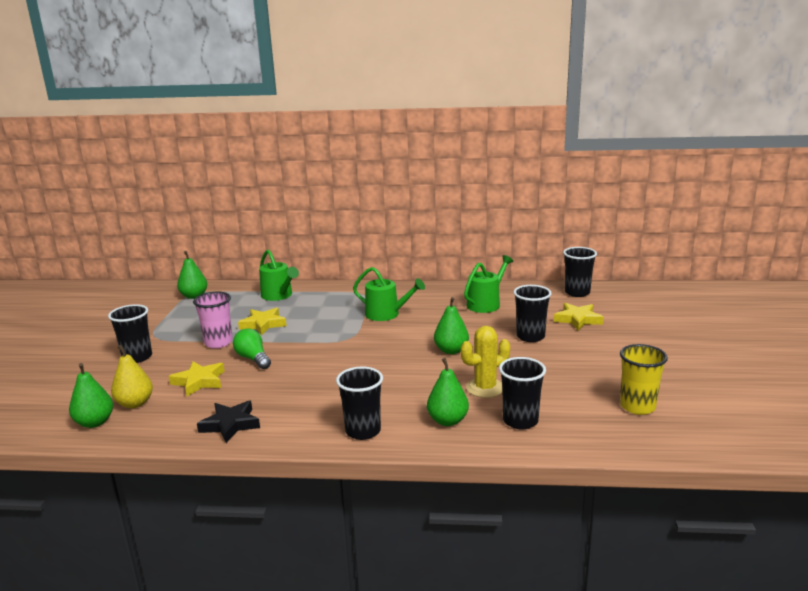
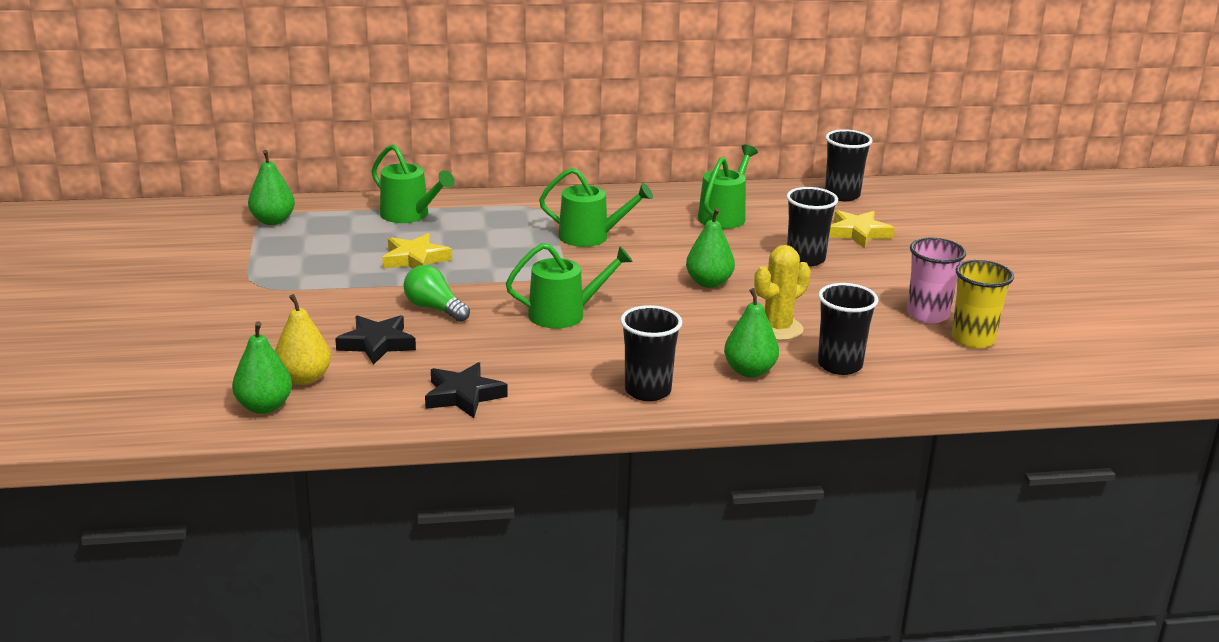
camera: 15 degrees left, 5 degrees up
black cup [108,304,152,363] -> none
yellow star [169,361,225,396] -> black star [335,315,416,365]
pink cup [193,292,233,348] -> pink cup moved to [907,238,966,323]
none -> green watering can [506,243,633,329]

